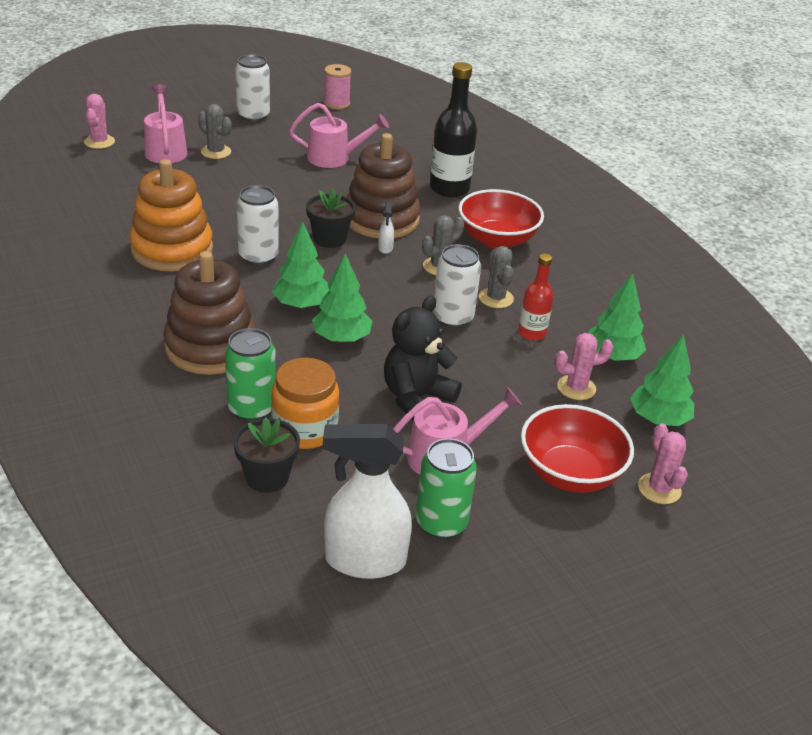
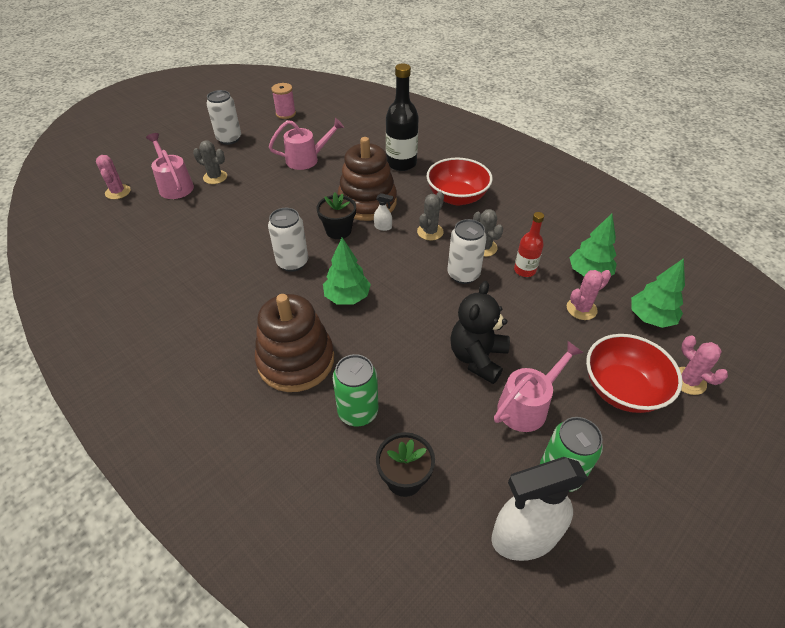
camera: 15 degrees left, 10 degrees up
orange stacking toy [129,159,213,271] -> none
orange jar [271,358,339,449] -> none
green tree [312,254,373,343] -> none
white spray bottle [378,203,394,254] -> white spray bottle turned 60 degrees counterclockwise [374,193,393,231]

